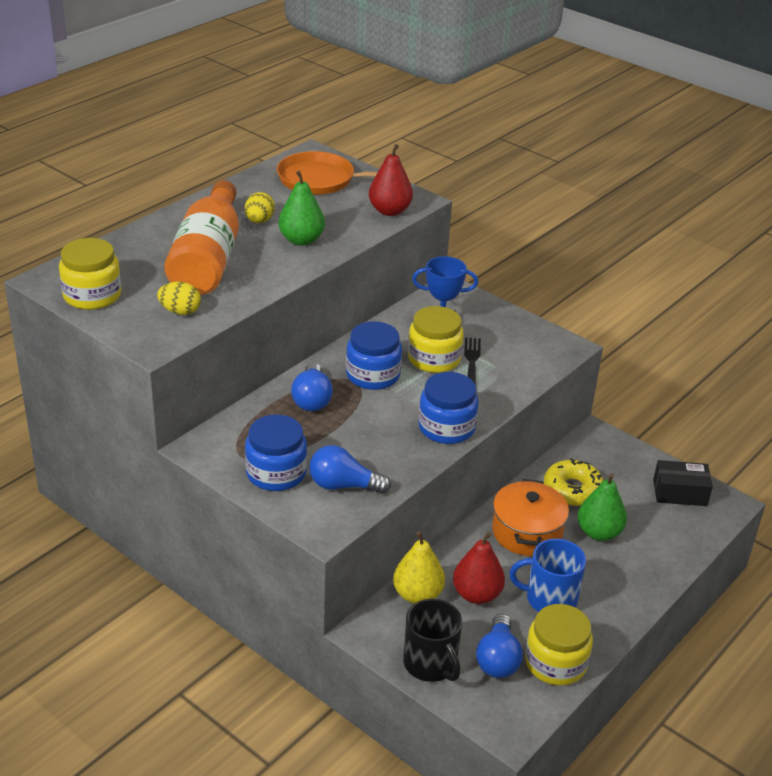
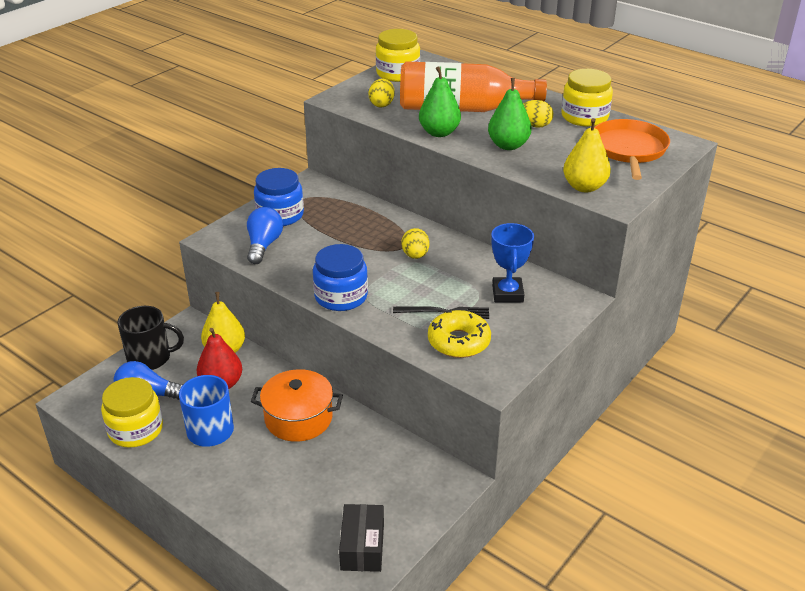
camera: 90 degrees right, 0 degrees up
blue light bulb [291,363,333,411] -> none
blue jar [346,321,402,390] -> yellow egg [401,228,430,259]
red pear [369,144,413,216] -> yellow pear [563,118,611,193]
black mug [403,599,462,682] -> black mug turned 150 degrees counterclockwise [117,306,184,370]
yellow jar [408,306,464,373] -> yellow jar moved to [561,69,613,127]
yellow donut [544,458,604,506] -> yellow donut moved to [428,310,491,358]
green pear [577,473,627,541] -> green pear moved to [419,66,461,137]

